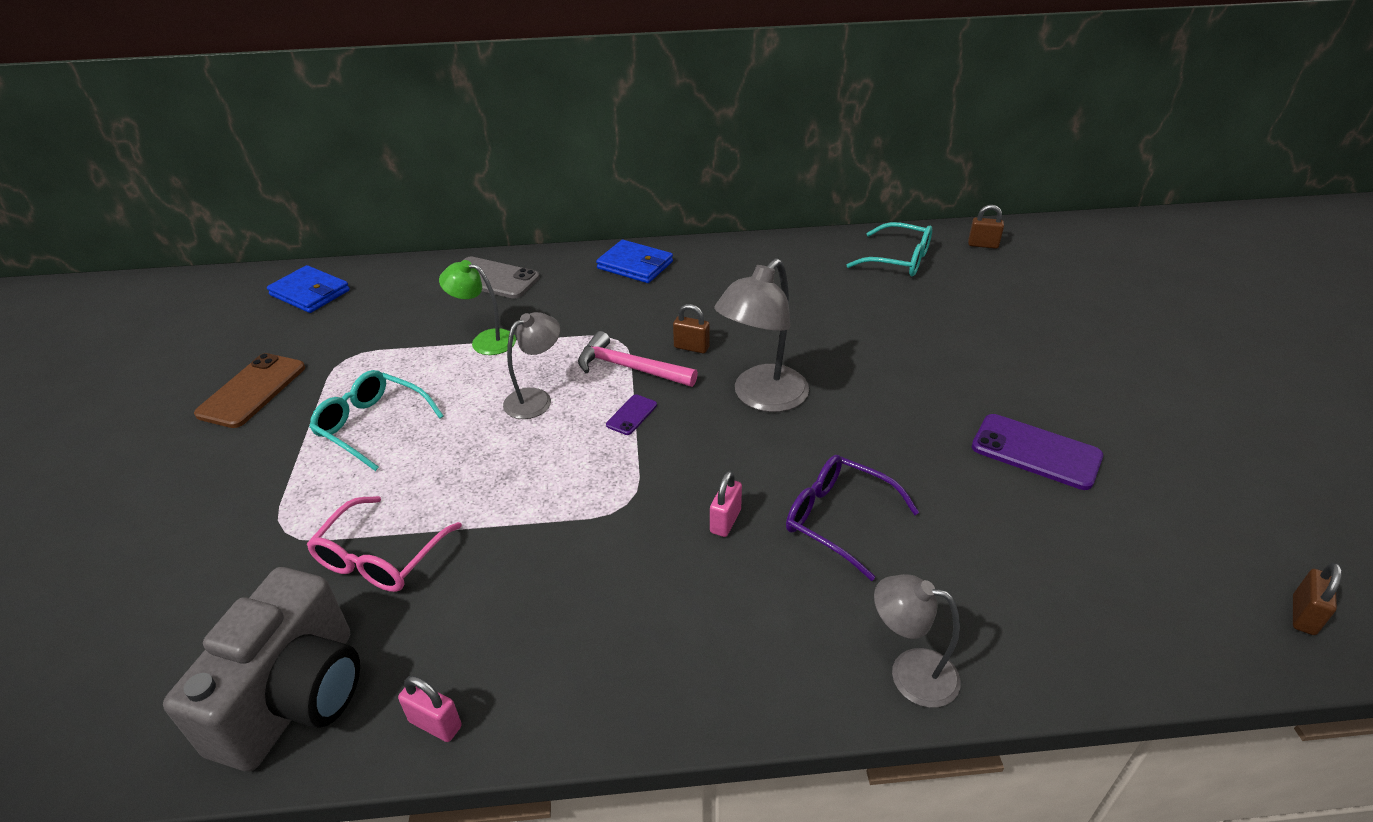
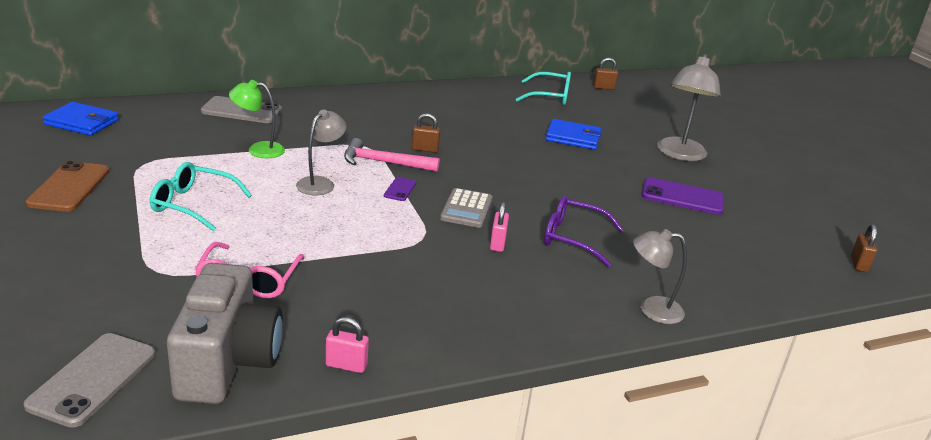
camera: 20 degrees left, 10 degrees down
blue wallet [596,240,673,283] -> blue wallet moved to [546,119,602,150]
grey lamp [714,259,809,412] -> grey lamp moved to [657,54,721,161]
none -> grey phone [24,333,155,428]
none -> grey calculator [440,188,493,228]

